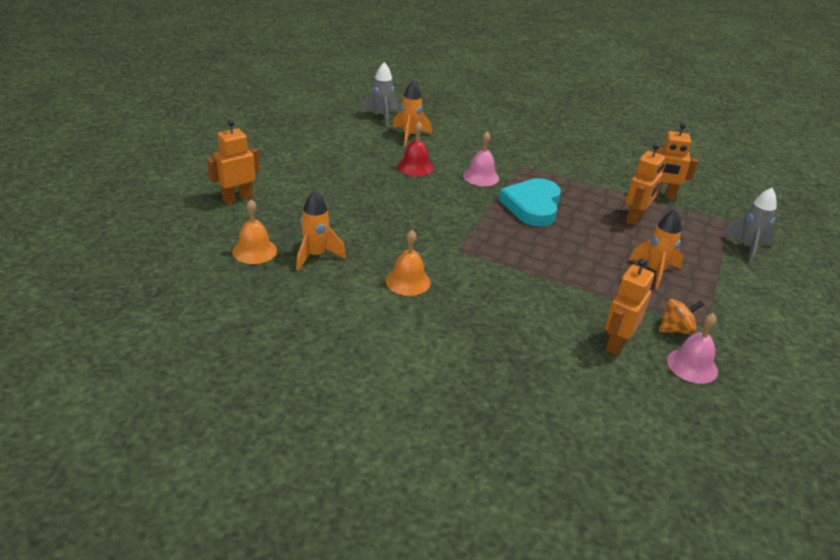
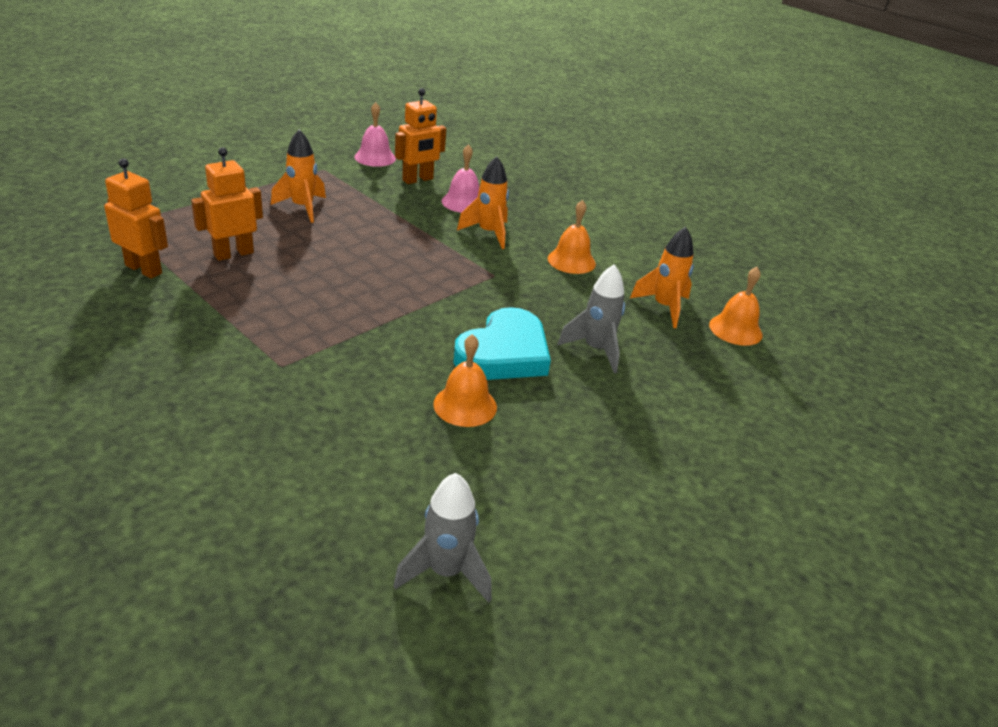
camera: 160 degrees left, 0 degrees up
orange robot [207,120,259,204] -> none
orange rocket [393,80,432,146] -> orange rocket moved to [457,156,509,249]
red bell [397,122,433,176] -> orange bell [433,334,497,427]
pink bell [463,131,499,186] -> pink bell moved to [442,144,479,213]
turquoise heart [499,178,561,227] -> turquoise heart moved to [453,307,551,380]
orange spinning top [659,299,704,334] -> none
grey rocket [722,188,776,264] -> grey rocket moved to [557,264,625,373]

